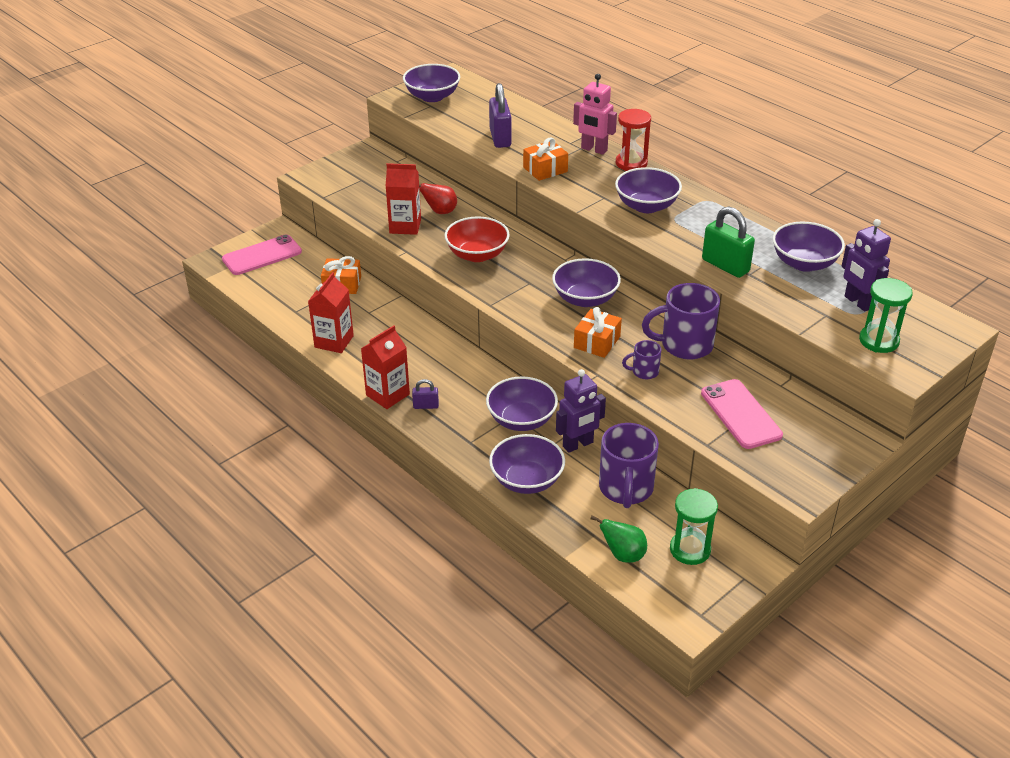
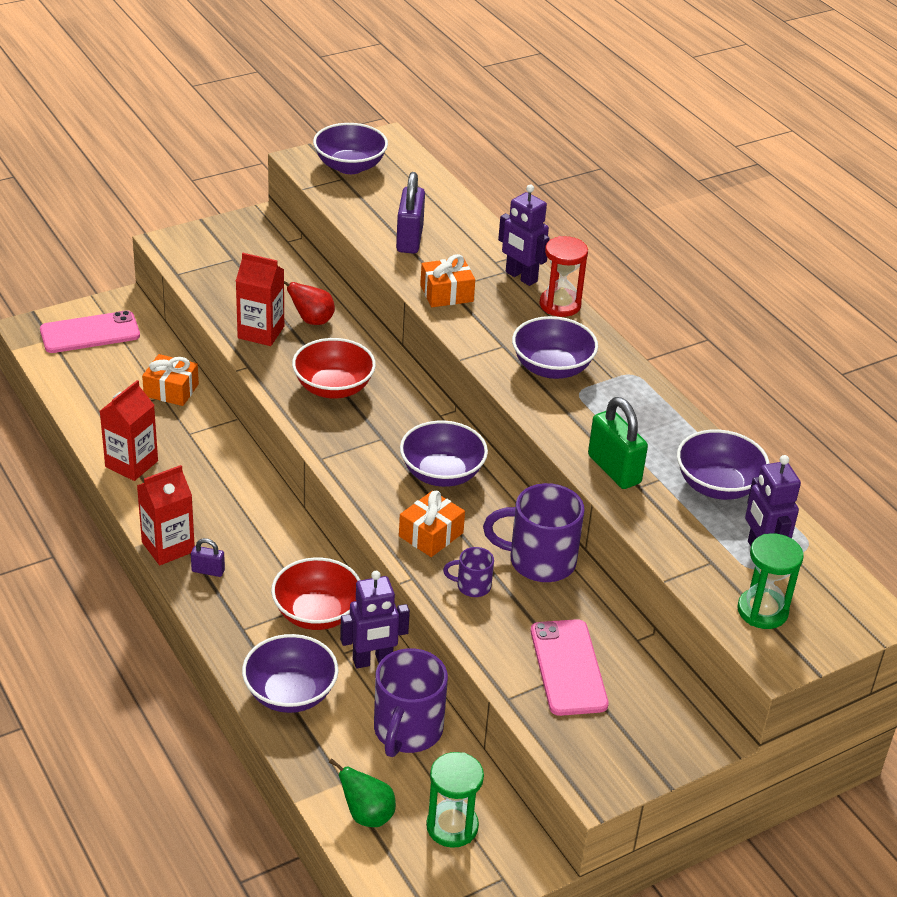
camera: 10 degrees right, 0 degrees up
purple bowl [486,376,558,431] -> red bowl [271,557,360,630]
pink robot [573,74,617,155] -> purple robot [498,185,550,286]

